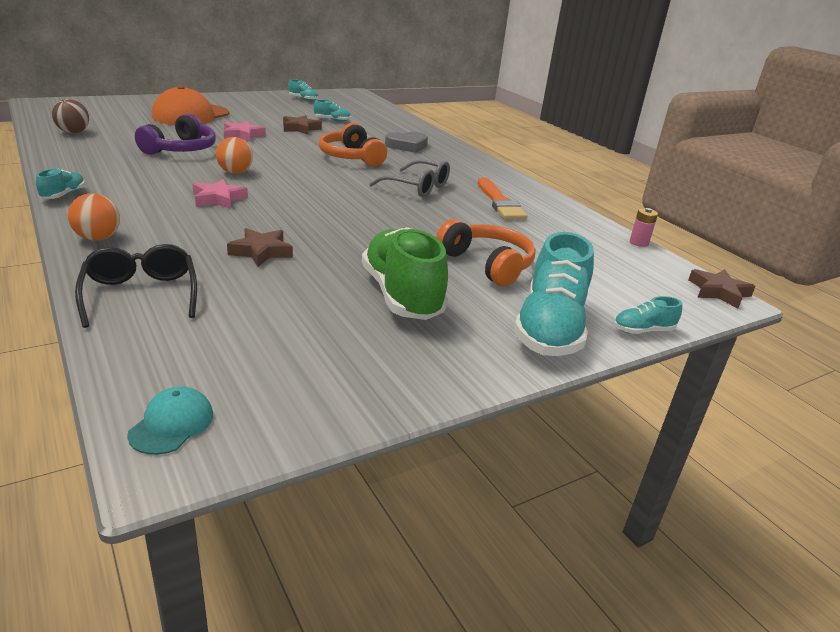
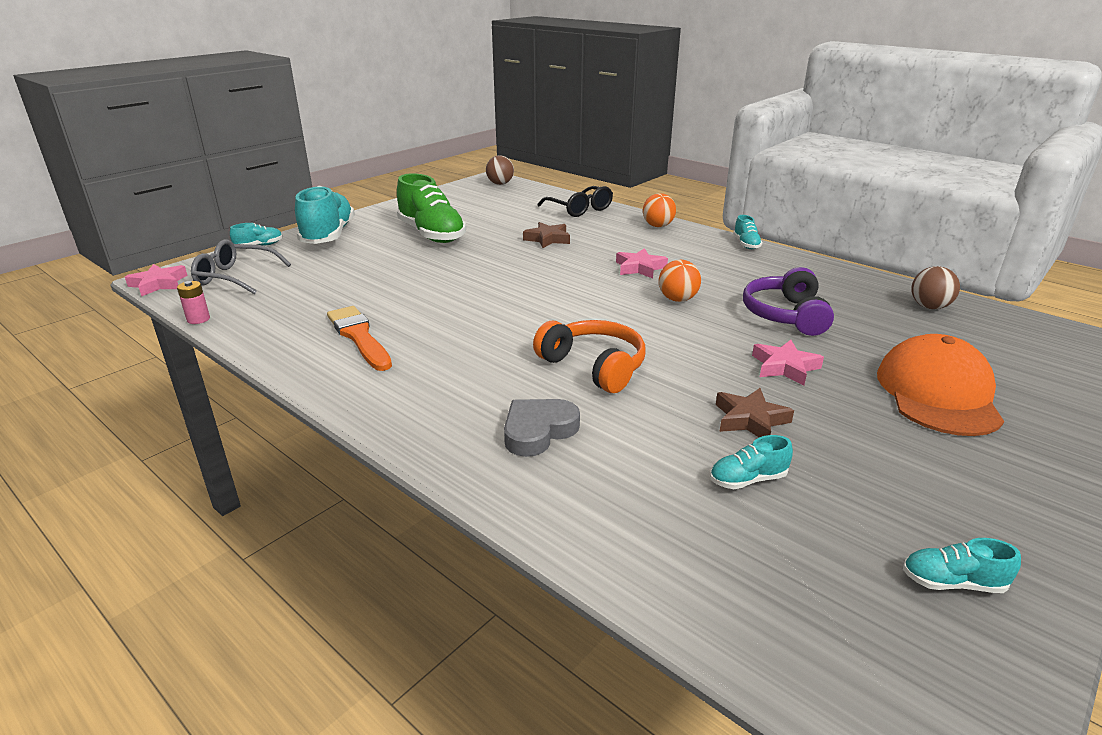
camera: 165 degrees right, 0 degrees up
turquoise cap [127,386,213,455] -> brown ball [486,155,514,185]
grey glasses [369,160,450,197] -> grey glasses moved to [191,239,291,294]
orange headphones [436,219,536,286] -> none
brown star [688,269,756,308] -> pink star [125,264,188,296]

